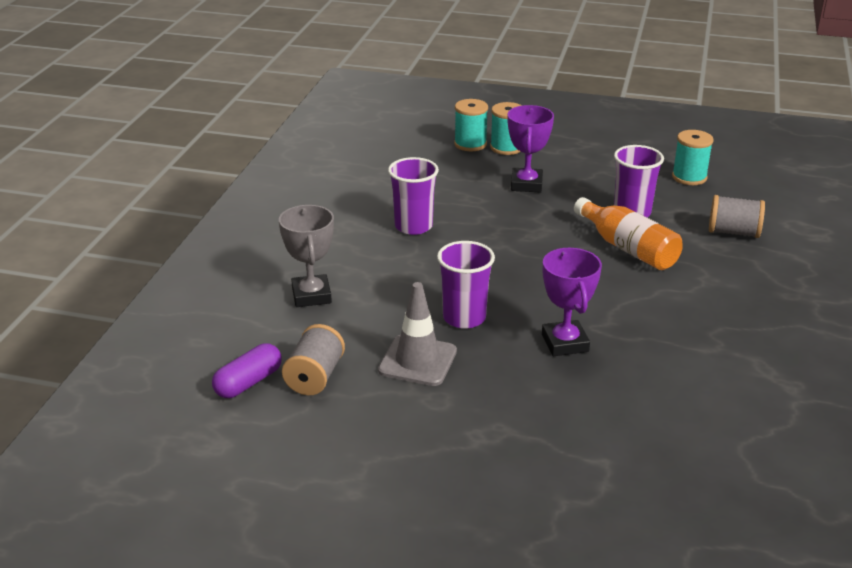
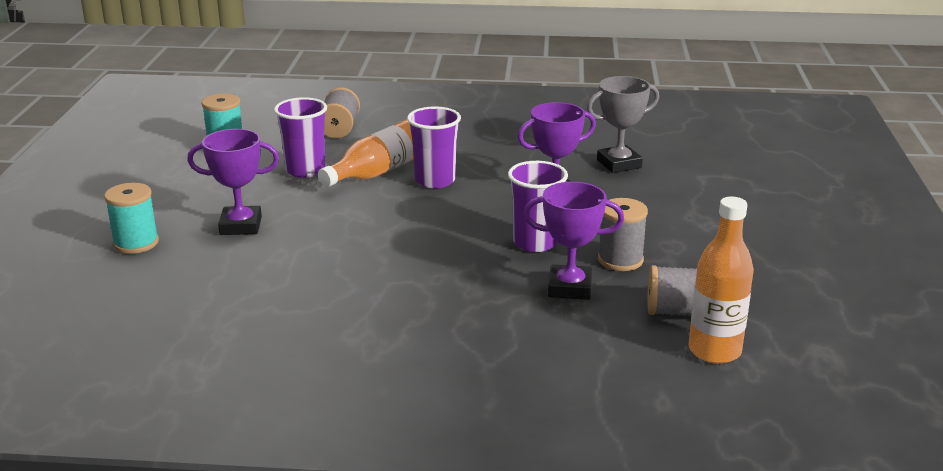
camera: 100 degrees left, 5 degrees down
purple capsule [212,343,282,398] -> orange bottle [688,196,754,364]
grey trophy [279,205,334,307] -> grey trophy moved to [587,76,659,173]
grey traffic cone [378,282,457,386] -> grey spool [598,198,648,271]
purple cup [388,157,439,235] -> purple cup moved to [407,107,461,189]
turquoise spool [454,99,488,151] -> none
none -> purple trophy [523,182,624,300]

